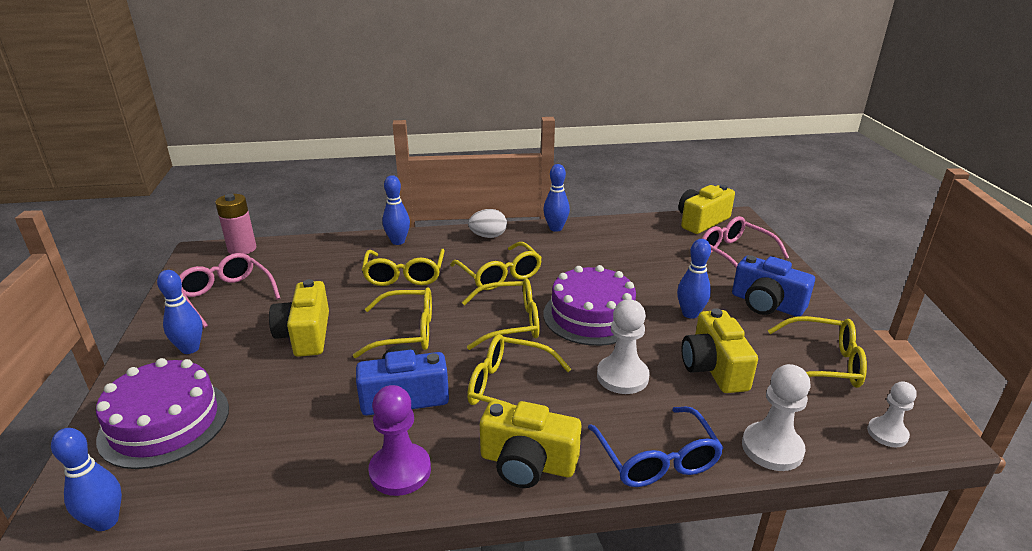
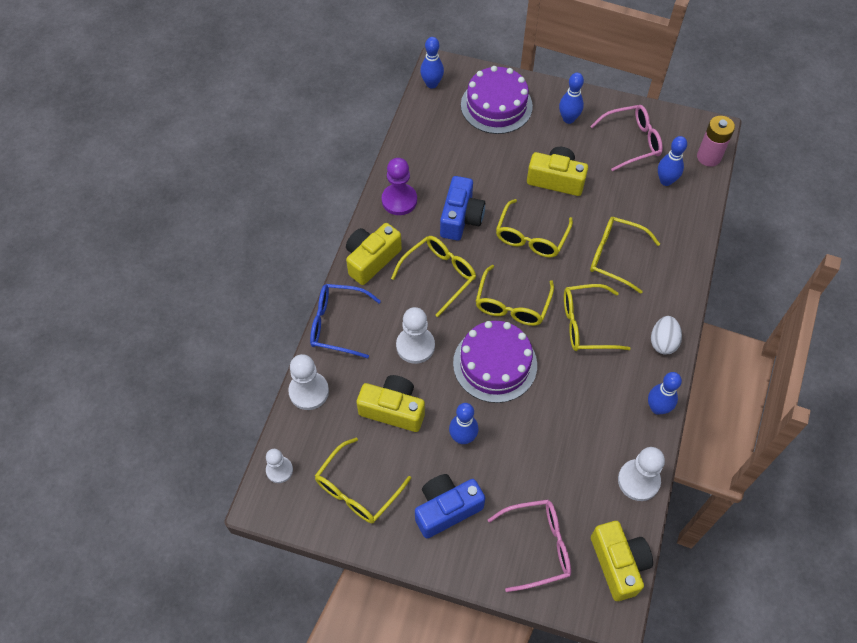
camera: 115 degrees right, 30 degrees up
blue bowling pin [382,175,410,245] -> blue bowling pin moved to [658,136,687,186]
none -> white pawn [618,447,665,501]

